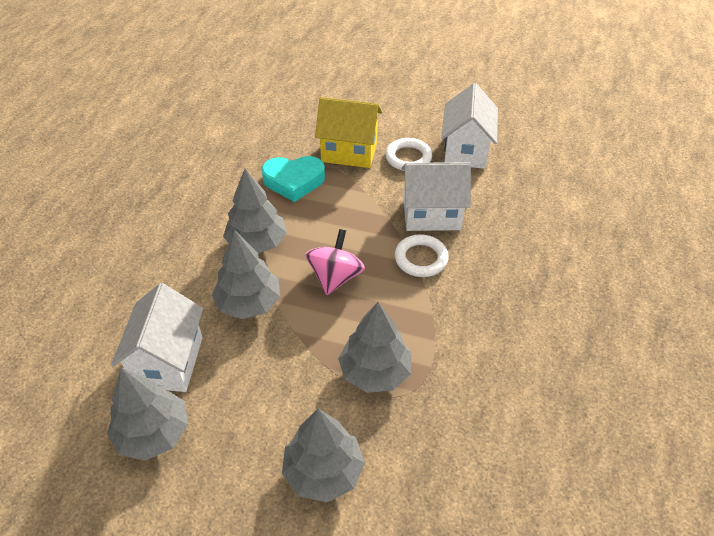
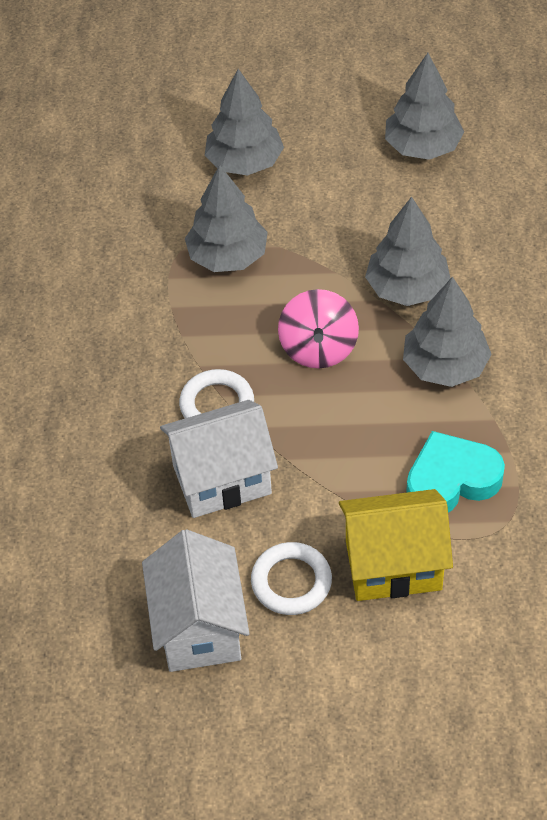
camera: 165 degrees right, 5 degrees up
white house [111,283,203,392] -> none

